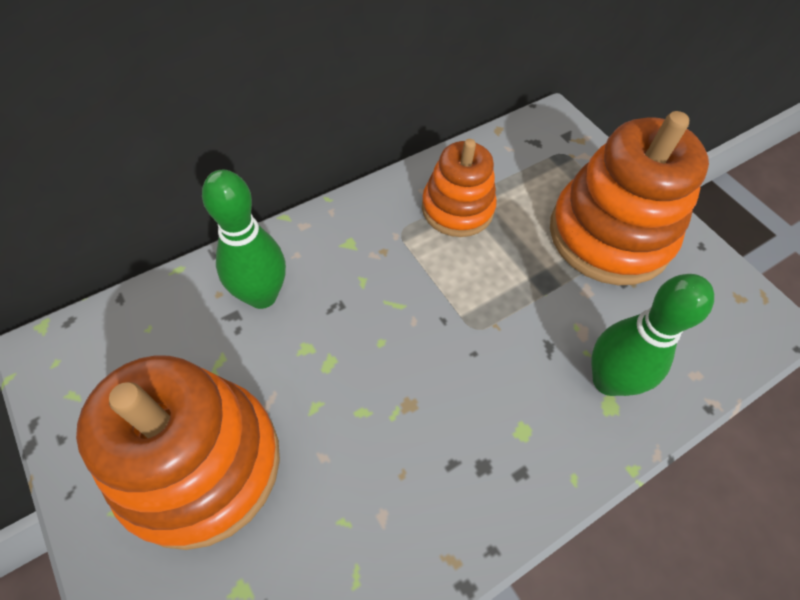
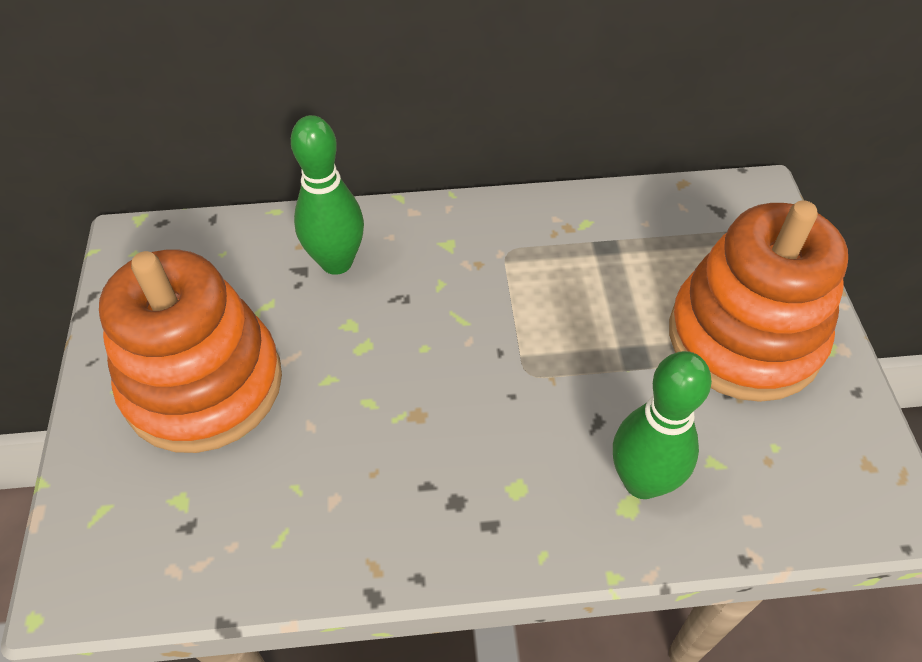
camera: 30 degrees right, 5 degrees down
orange stacking toy [422,139,497,237] -> none

